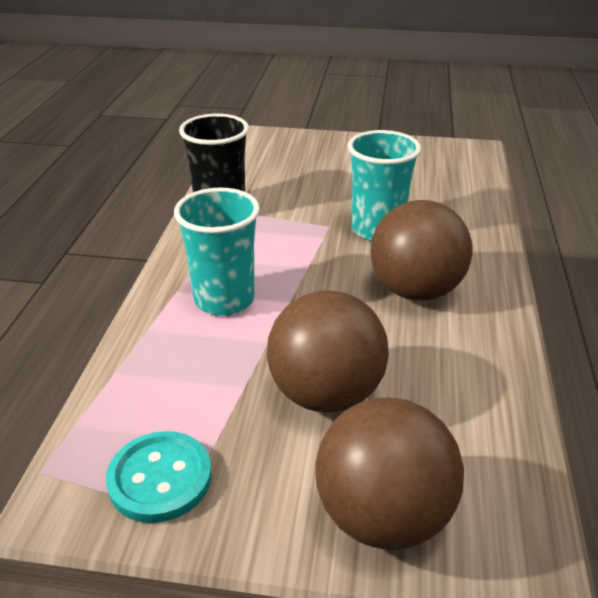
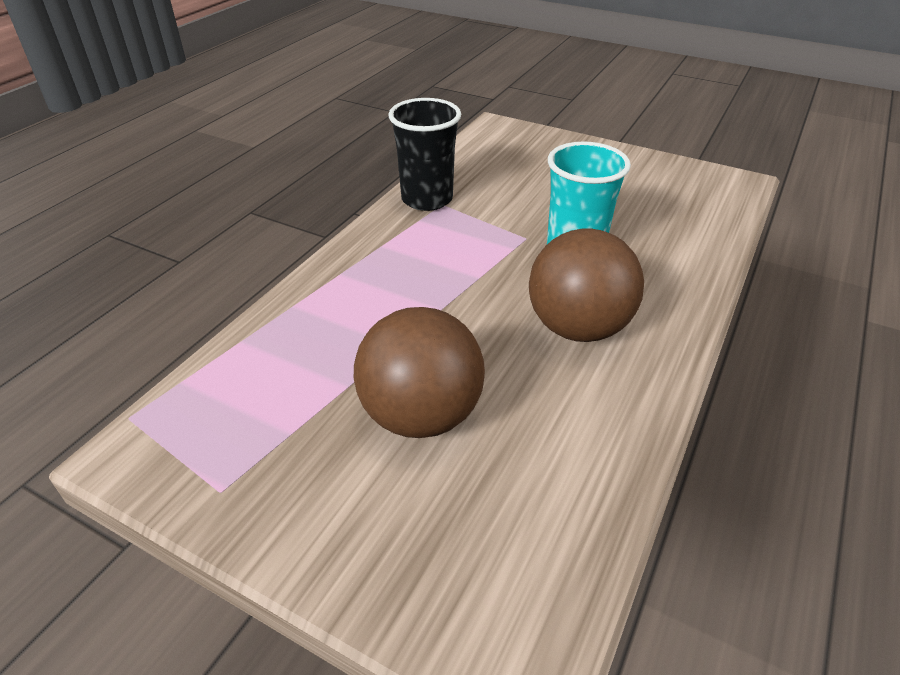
camera: 20 degrees right, 5 degrees up
turquoise button [106,431,212,523] -> none
turquoise cup [174,188,260,316] -> none
brown ball [315,398,464,550] -> none

